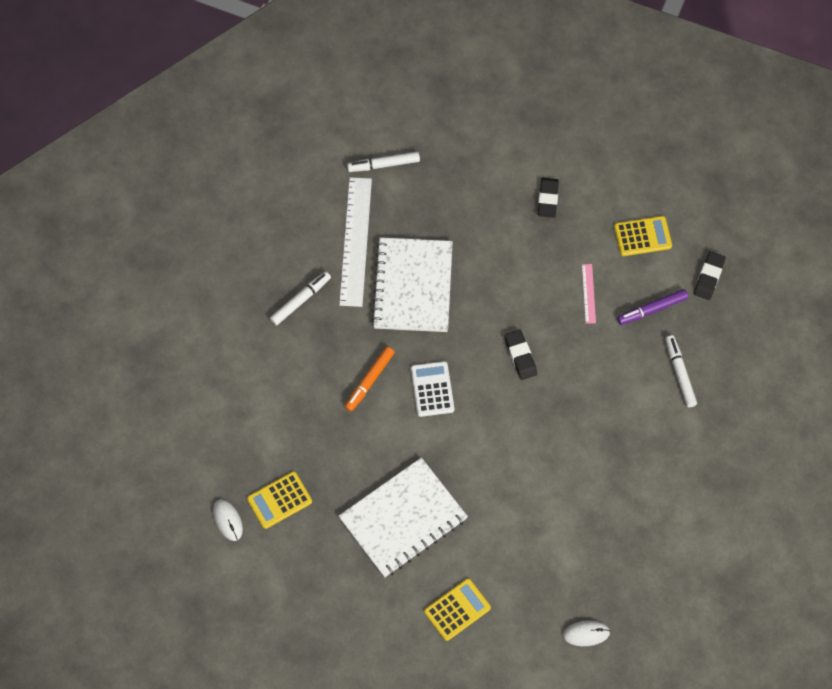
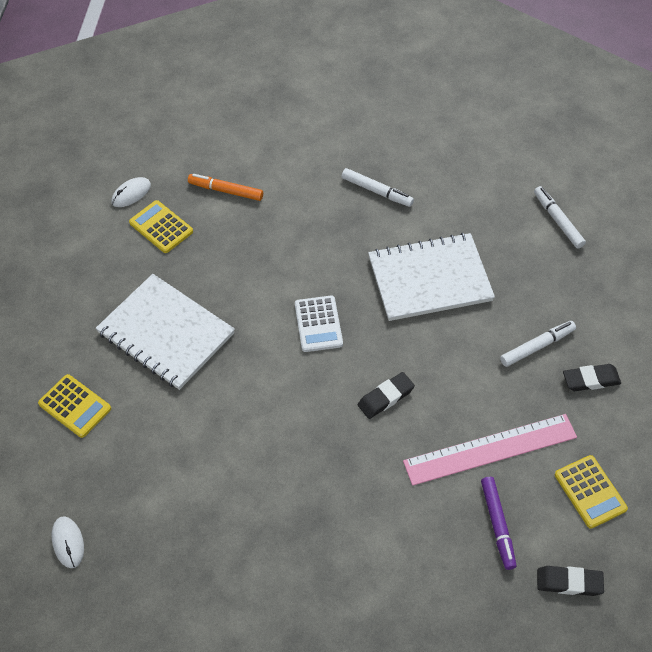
camera: 75 degrees right, 10 degrees down
white ruler [339,177,372,307] -> none
orange marker [345,347,395,411] -> orange marker moved to [188,174,263,201]
white calculator [411,361,454,417] -> white calculator turned 105 degrees clockwise [295,296,343,352]
pink ruler [582,264,596,324] -> pink ruler [403,414,577,486], size x2.22
purple marker [617,289,688,325] -> purple marker turned 150 degrees counterclockwise [481,477,516,570]
white marker [665,335,697,407] -> white marker moved to [500,321,576,367]

